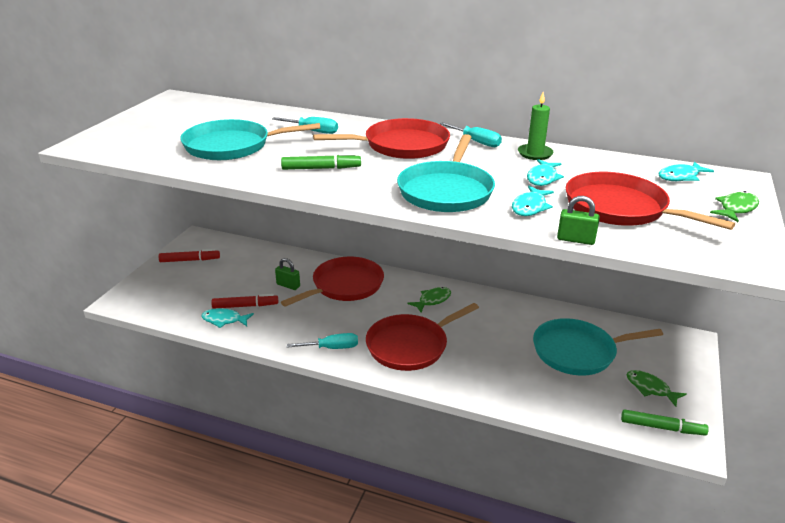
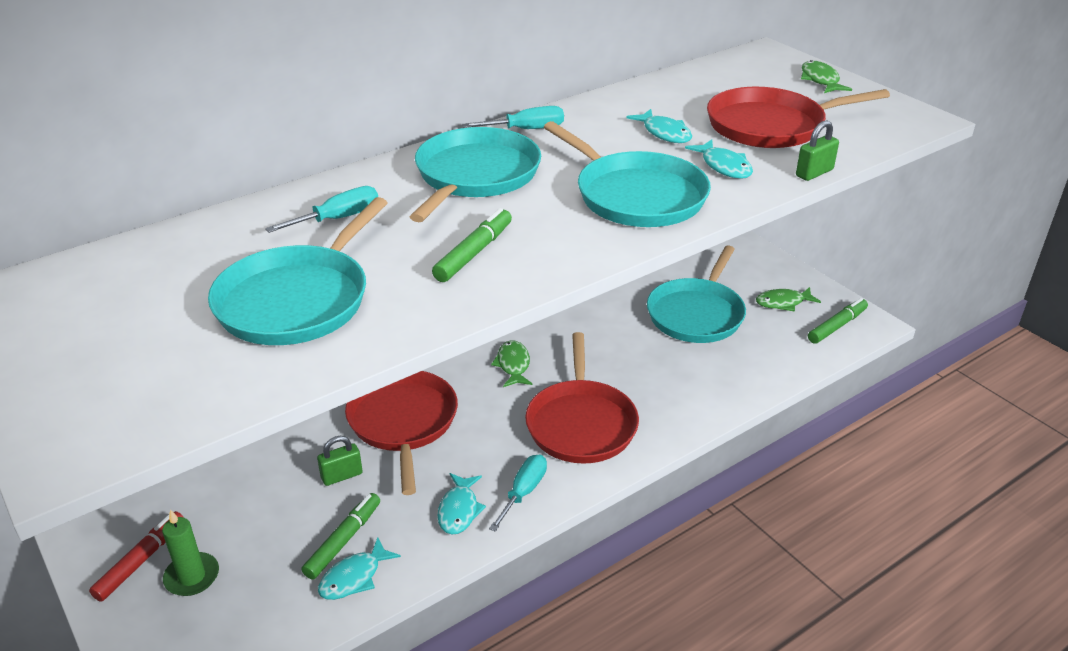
camera: 55 degrees left, 5 degrees up
red marker [211,294,278,309] -> green marker [301,493,380,579]
red pan [313,118,450,159] -> turquoise pan [410,127,541,222]
green candle [518,92,553,160] -> green candle moved to [162,509,219,596]
turquoise fish [658,162,714,181] -> turquoise fish moved to [437,473,486,535]

